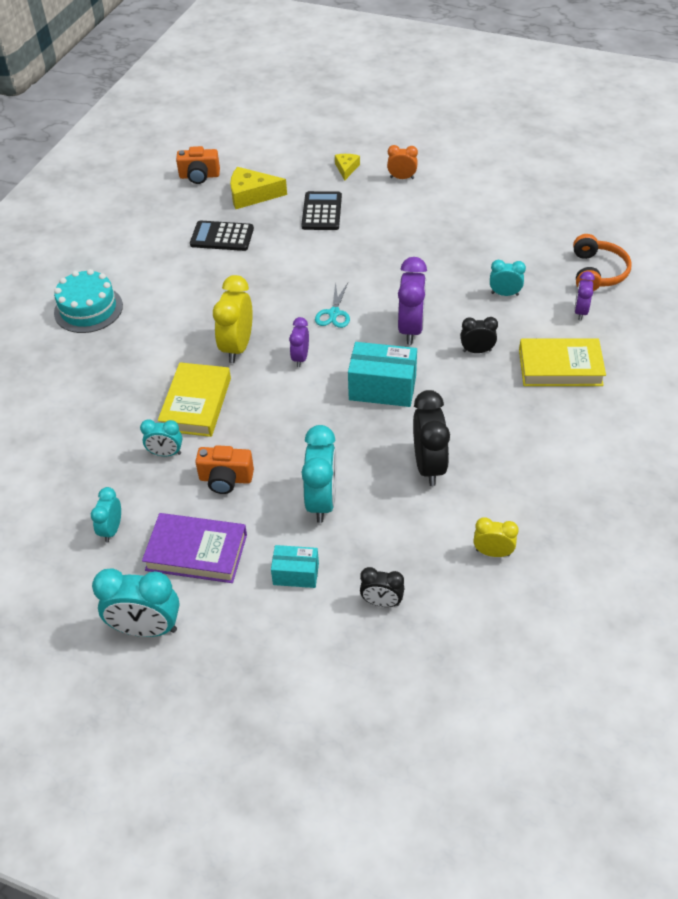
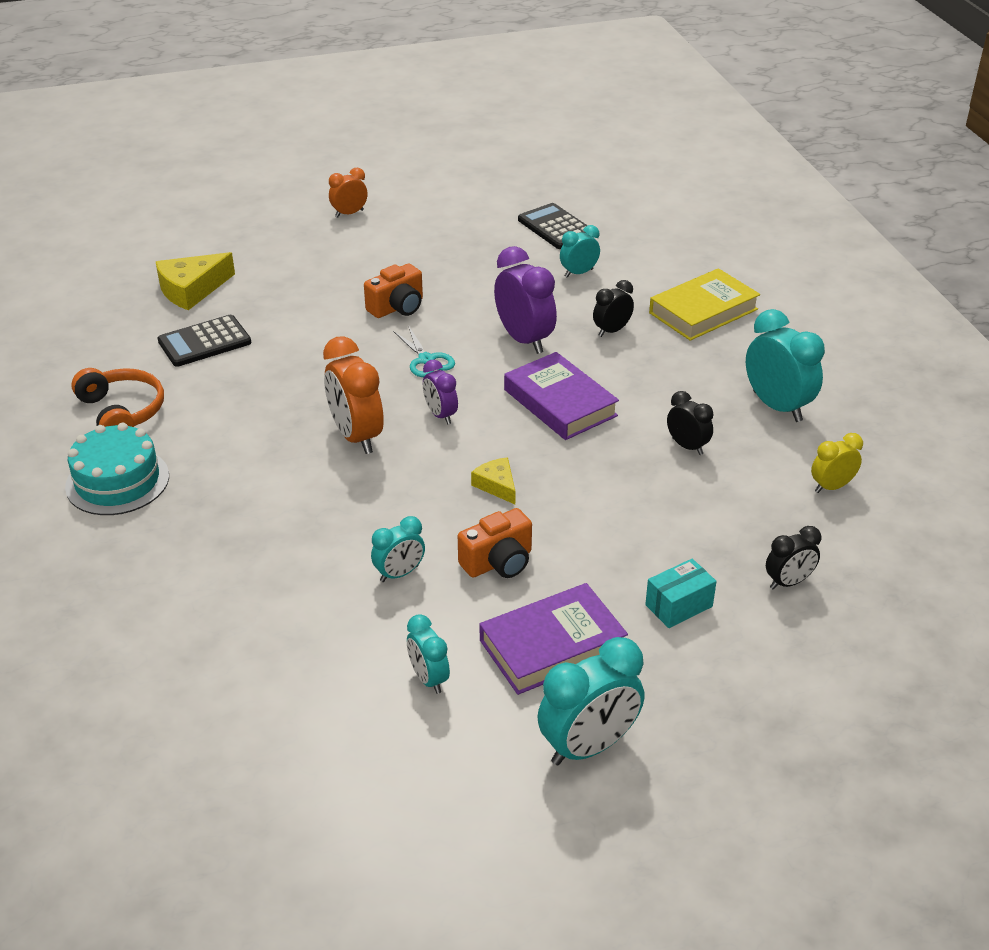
camera: 40 degrees left, 10 degrees down
yellow book [158,362,231,437] -> none
orange camera [176,146,220,184] -> orange camera moved to [364,264,423,318]
yellow clock [213,275,253,363] -> orange clock [323,336,384,454]
black calculator [301,191,342,230] -> black calculator moved to [518,203,588,249]
turquoise clock [301,425,337,523] -> turquoise clock moved to [746,309,825,422]
yellow cheese [335,154,360,181] -> yellow cheese moved to [471,457,516,504]
turquoise box [348,342,417,407] -> purple book [504,352,619,440]
black clock [413,390,450,486] -> black clock [667,391,713,455], size x0.57
orange headphones [573,234,632,291] -> orange headphones moved to [71,368,164,427]
purple clock [574,271,595,320] -> none

